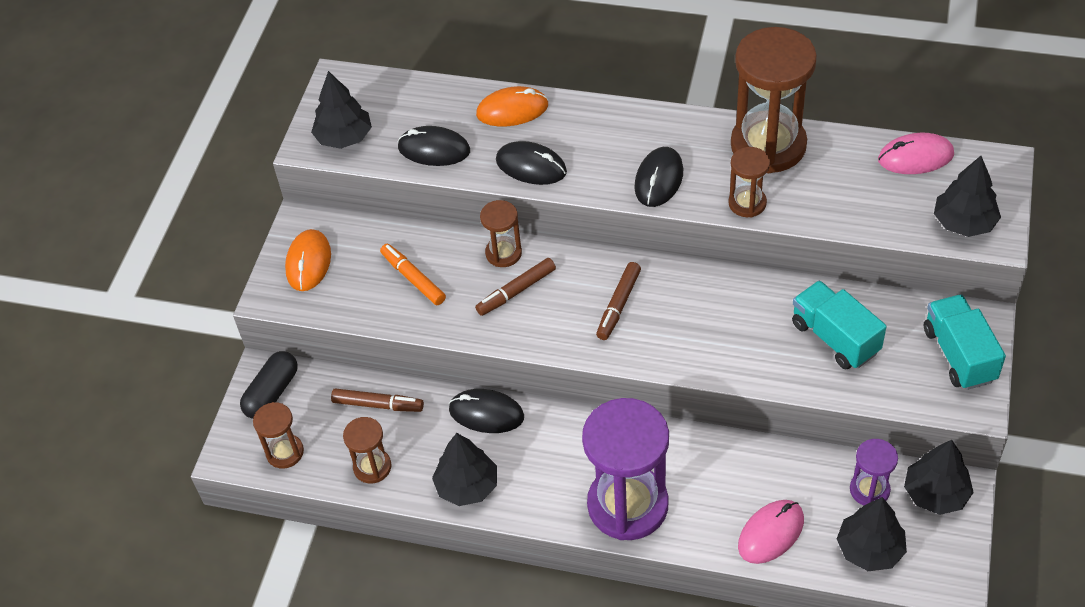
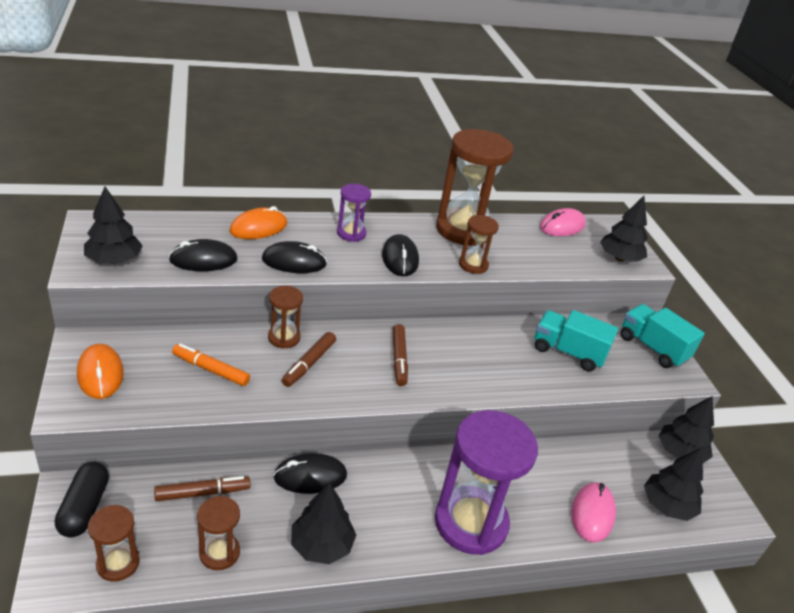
camera: 35 degrees left, 15 degrees down
purple hourglass [850,439,898,506] -> purple hourglass moved to [337,184,371,242]

